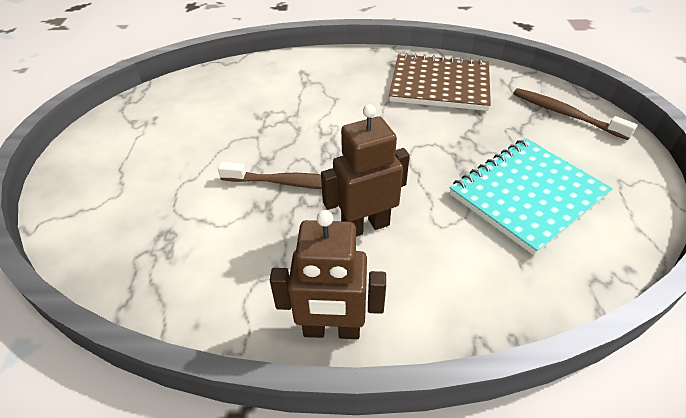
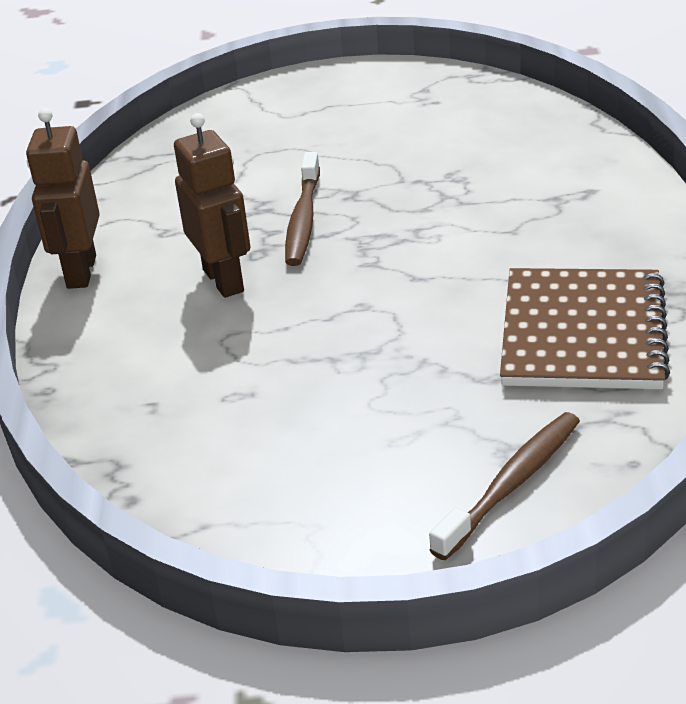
camera: 90 degrees right, 10 degrees down
turquoise notebook [450,138,613,255] -> none

